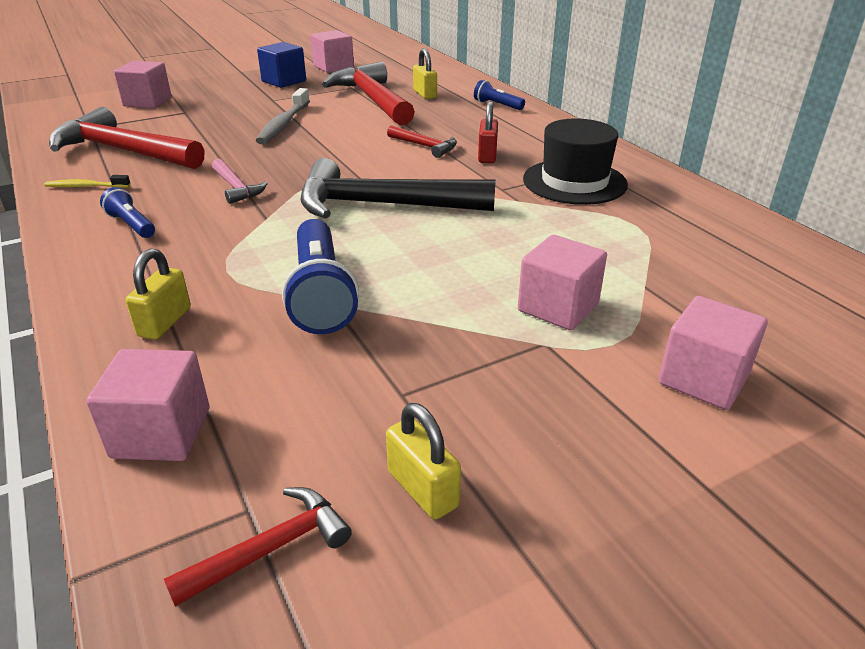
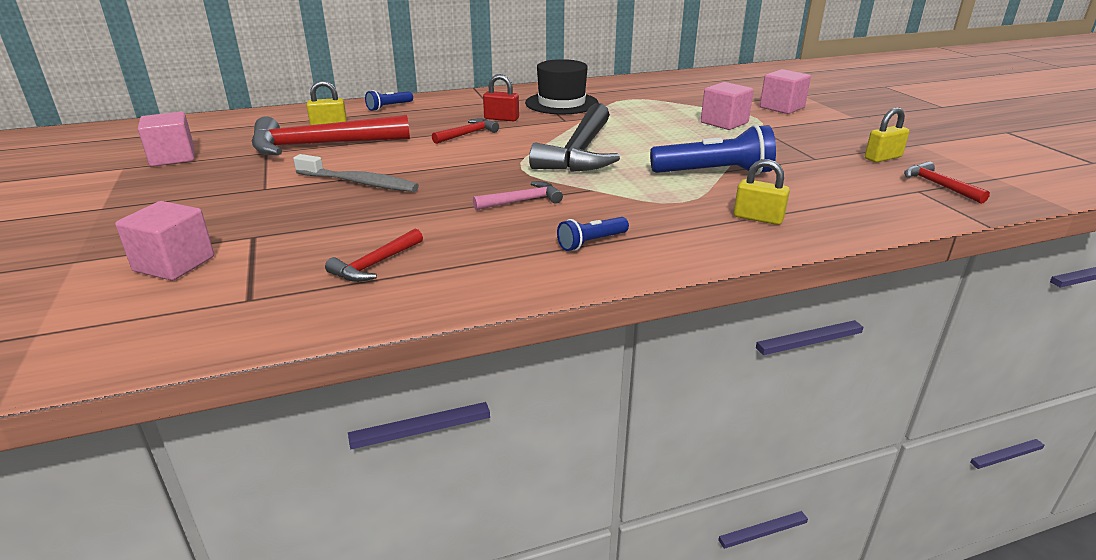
camera: 80 degrees left, 5 degrees down
yellow toothbrush [44,175,130,188] -> none
red hammer [49,107,204,169] -> red hammer [325,228,423,282], size x0.47
pink cube [86,349,209,461] -> none
blue cube [257,42,306,88] -> none

